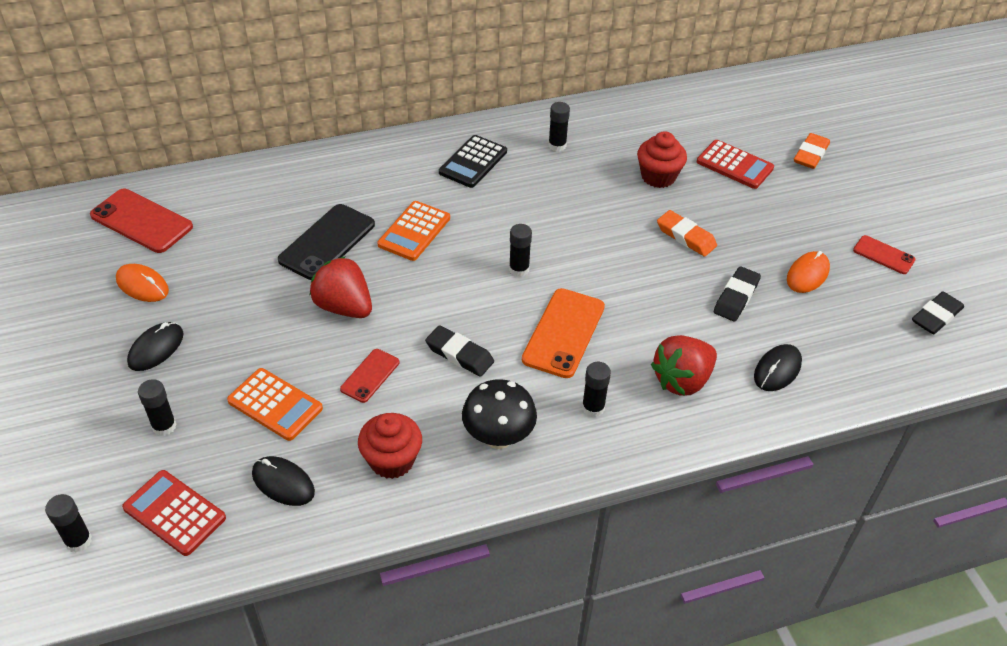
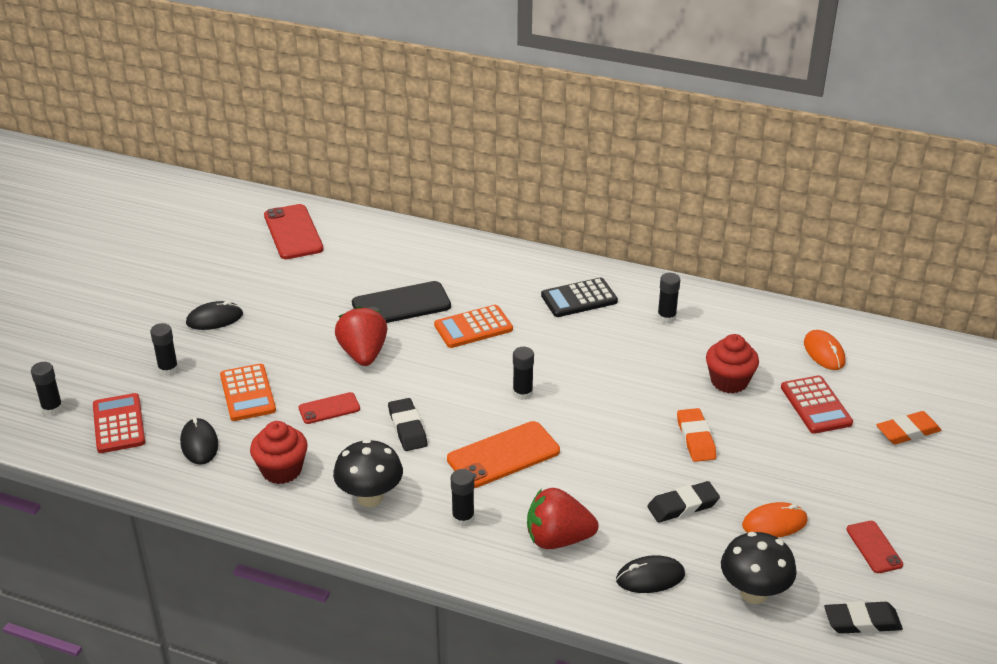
camera: 40 degrees right, 10 degrees down
orange mouse [116,264,169,302] -> orange mouse moved to [804,330,846,370]
none -> black mushroom [721,532,797,604]

